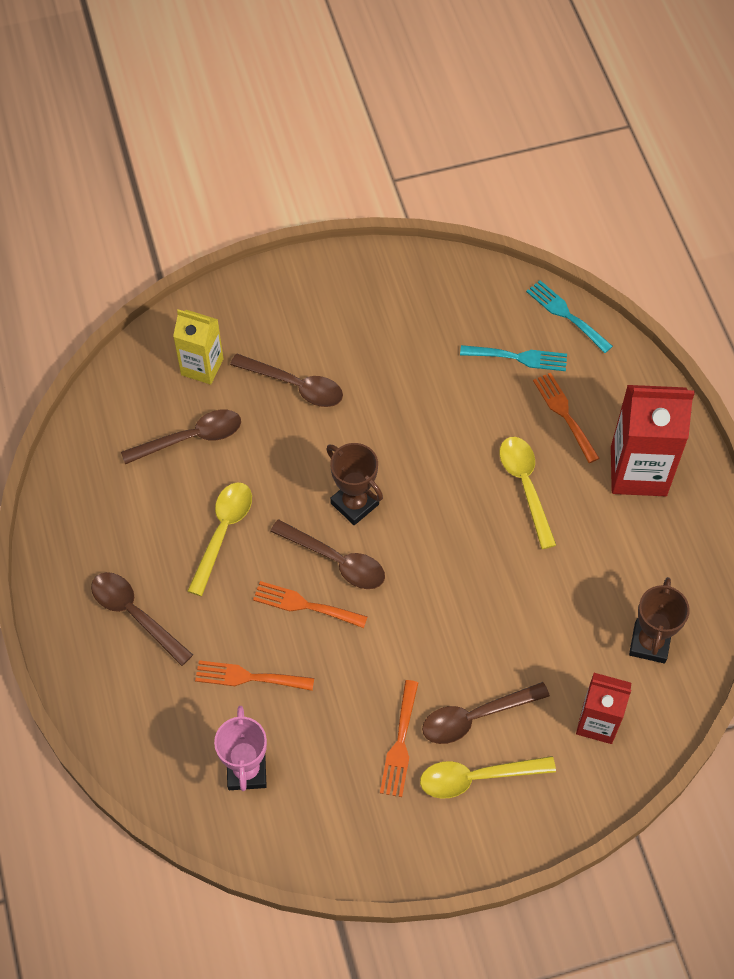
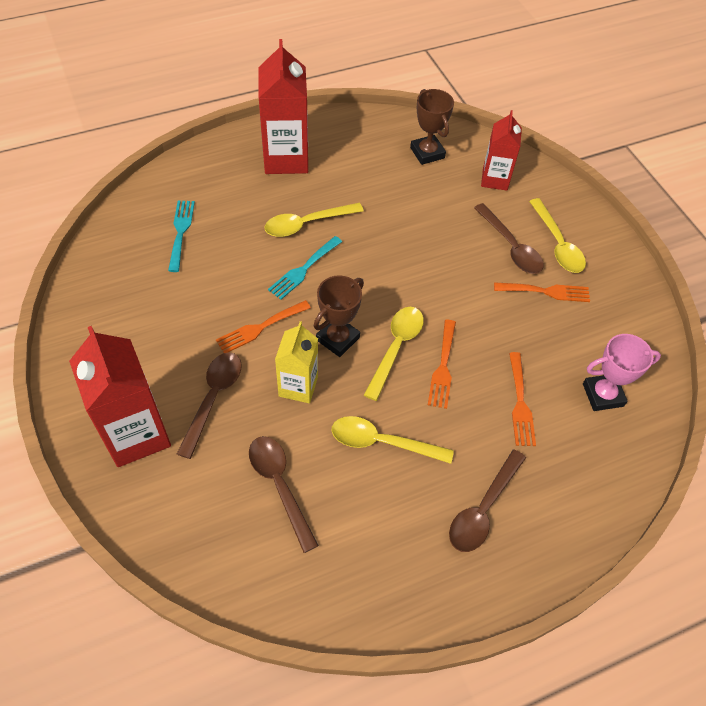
camera: 100 degrees left, 5 degrees down
yellow carton [173,309,224,385] -> yellow carton moved to [275,321,318,403]
brown spoon [270,519,385,589] -> yellow spoon [364,307,424,401]
turquoise fork [526,280,613,353] -> turquoise fork moved to [268,236,342,300]
orange fork [533,373,600,463] -> orange fork moved to [216,300,311,353]
brown trophy [629,577,690,663] -> brown trophy turned 60 degrees clockwise [410,89,454,165]
none -> red carton [69,326,171,467]

